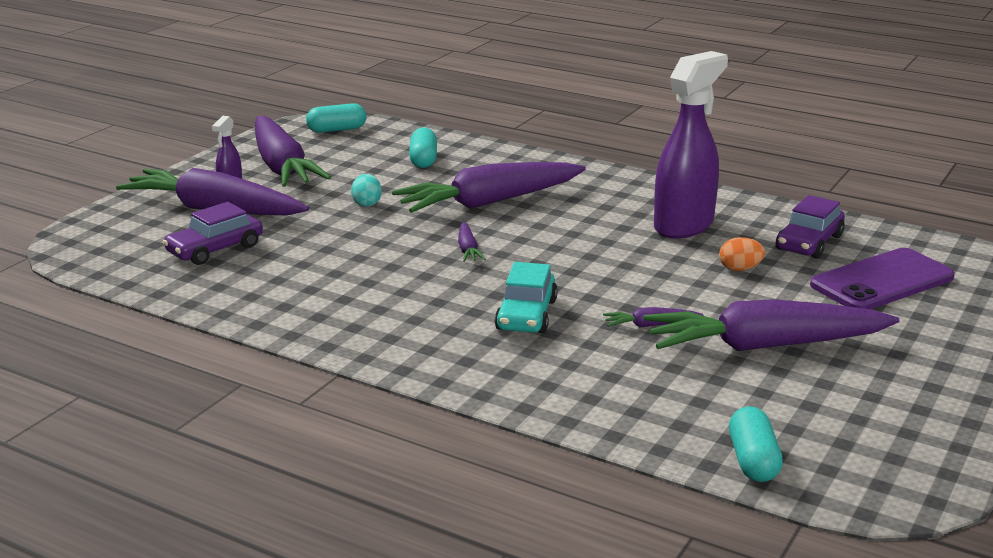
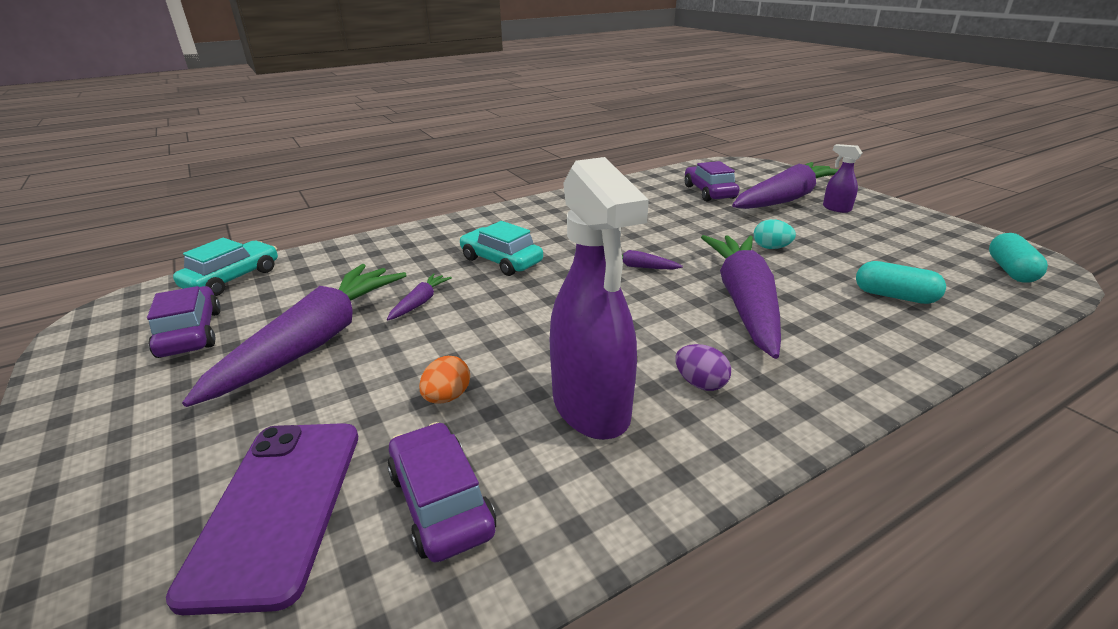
camera: 120 degrees right, 5 degrees up
purple carrot [255,116,331,187] -> none
turquoise capsule [729,406,783,482] -> turquoise car [173,238,278,296]
none -> purple car [147,286,221,358]
none -> purple egg [675,344,731,391]

